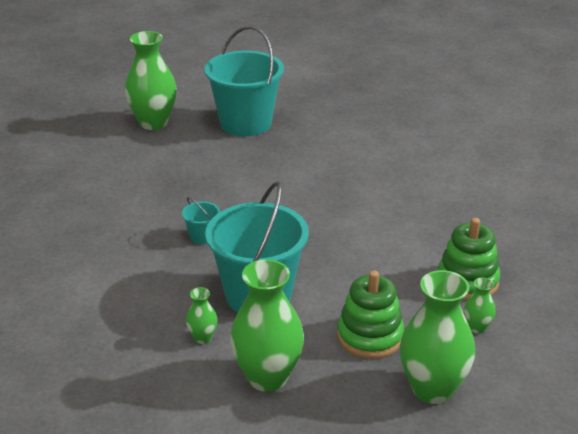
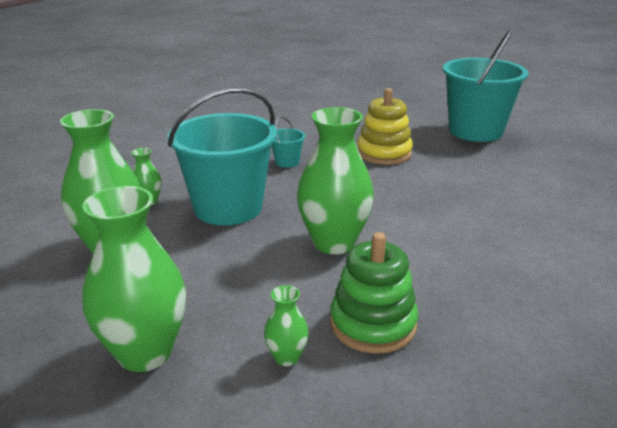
camera: 60 degrees right, 5 degrees down
green vase [125,31,177,130] -> green vase moved to [297,107,374,254]
green stacking toy [337,271,405,359] -> none
none -> yellow stacking toy [358,88,413,165]

